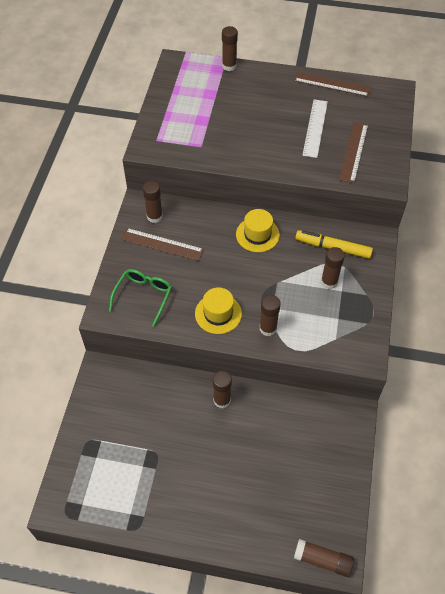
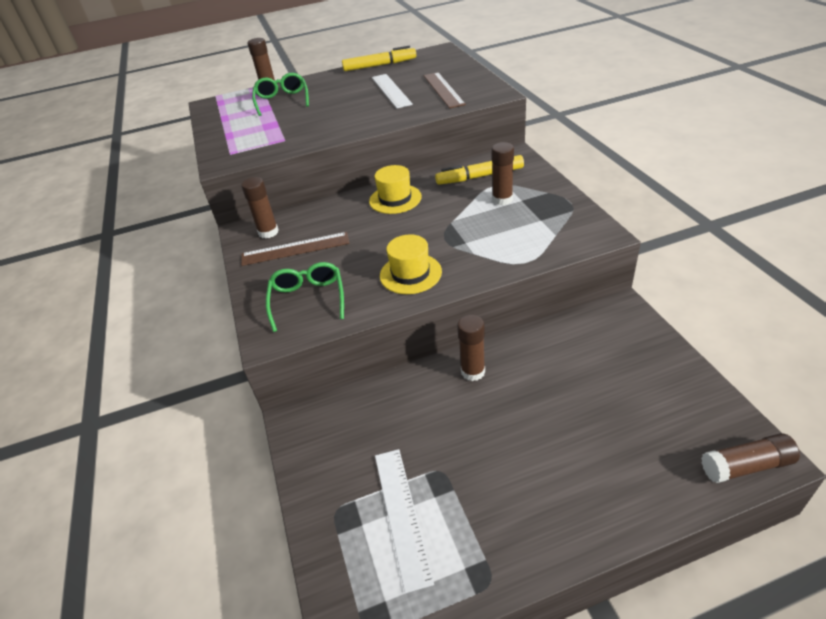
camera: 25 degrees left, 15 degrees down
brown glue stick [260,295,281,336] -> none
brown ruler [294,72,371,97] -> yellow marker [342,46,416,71]
none -> green glasses [252,73,309,116]
none -> white ruler [375,449,434,593]

